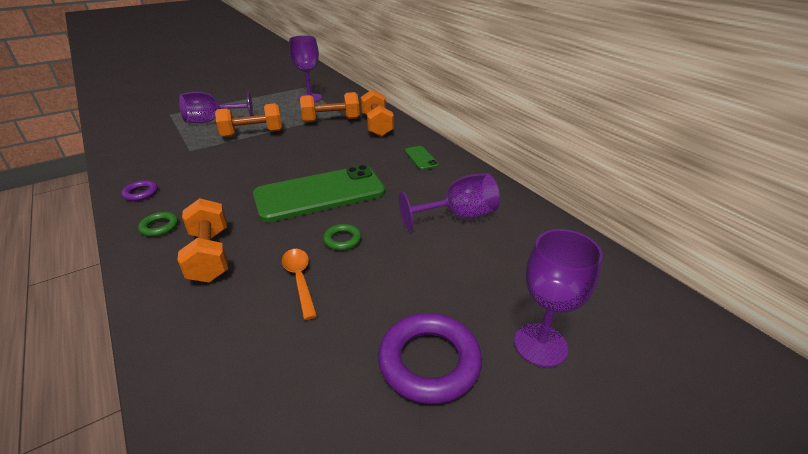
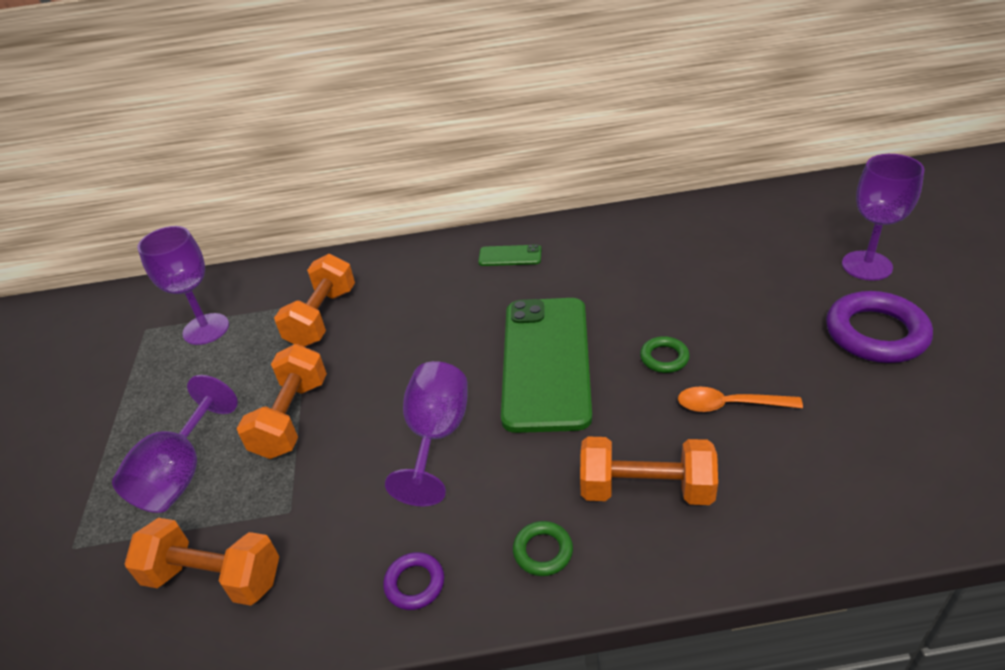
camera: 60 degrees left, 5 degrees up
orange dumbbell [361,90,394,137] -> orange dumbbell moved to [125,518,279,606]
purple goblet [399,173,500,231] -> purple goblet moved to [385,361,468,507]

